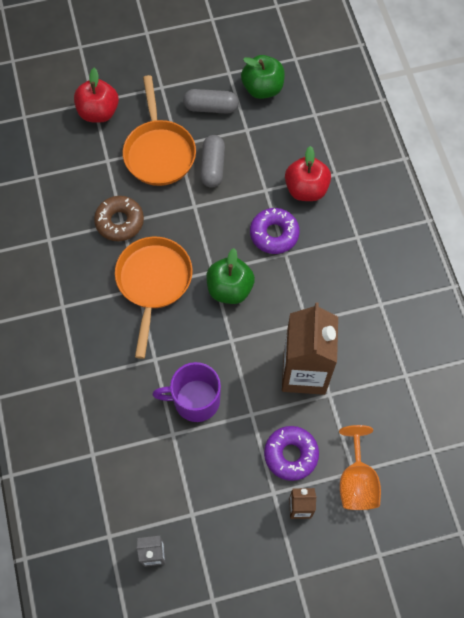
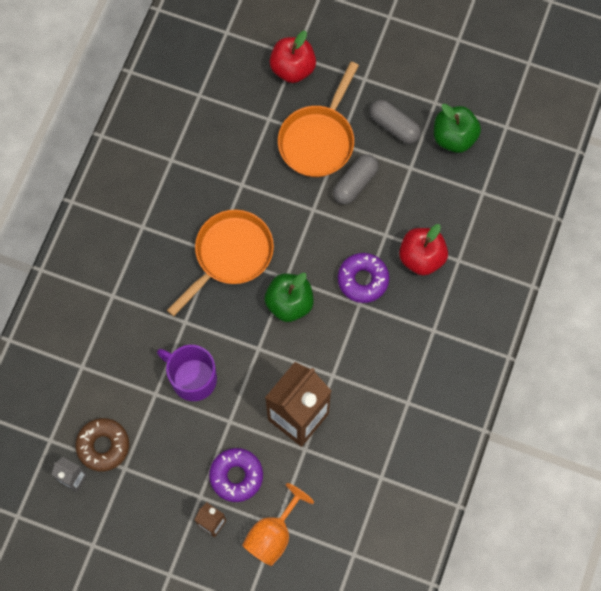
camera: 35 degrees right, 5 degrees up
brown donut [94,196,144,241] -> brown donut moved to [75,418,129,472]

